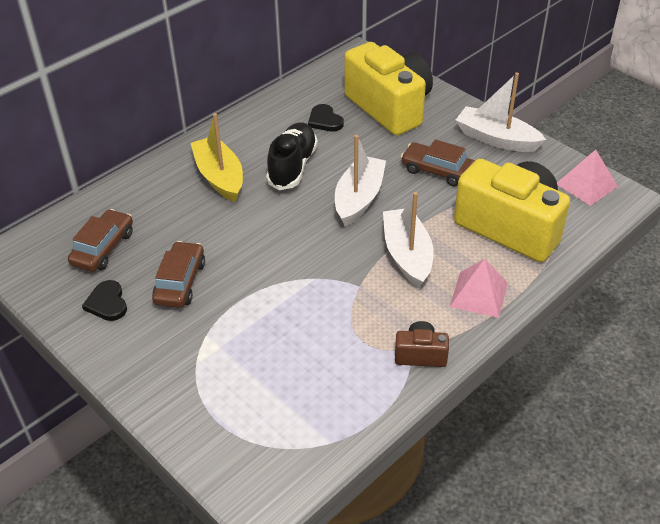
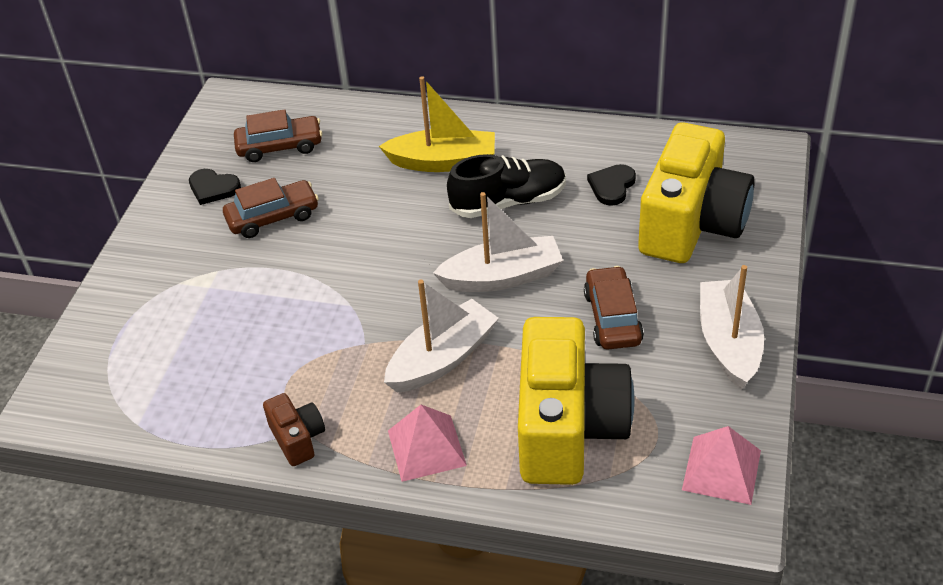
camera: 60 degrees right, 0 degrees up
black heart [82,280,127,321] -> black heart turned 105 degrees counterclockwise [189,169,241,205]
yellow boat [191,113,243,202] -> yellow boat turned 60 degrees clockwise [379,76,495,172]

